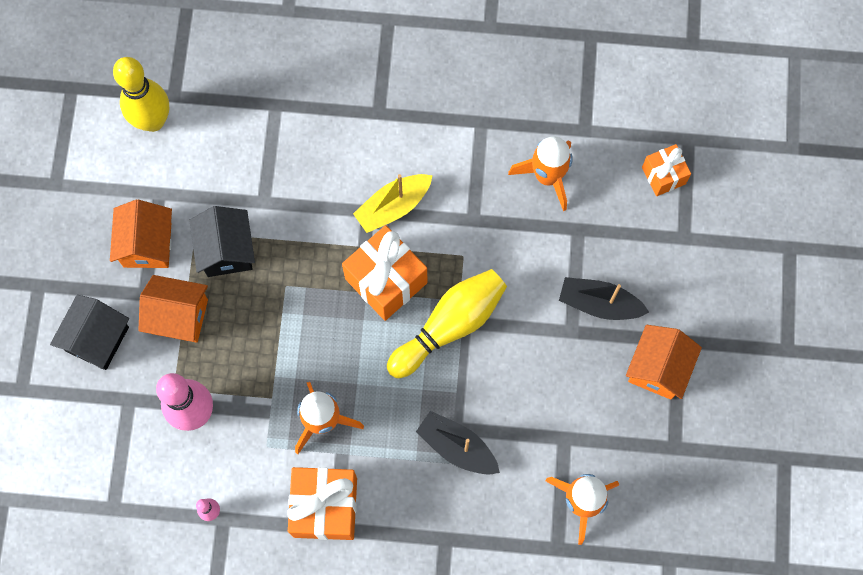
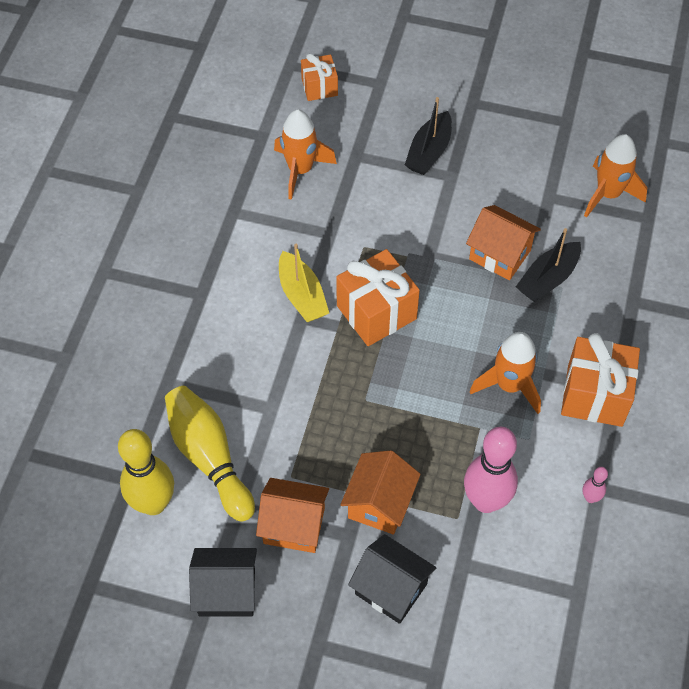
camera: 80 degrees left, 15 degrees down
black house [189,206,255,277] -> black house moved to [189,548,257,617]
yellow bowling pin [387,269,507,378] -> yellow bowling pin moved to [165,386,255,522]
orange house [626,325,702,400] -> orange house moved to [466,205,541,280]

